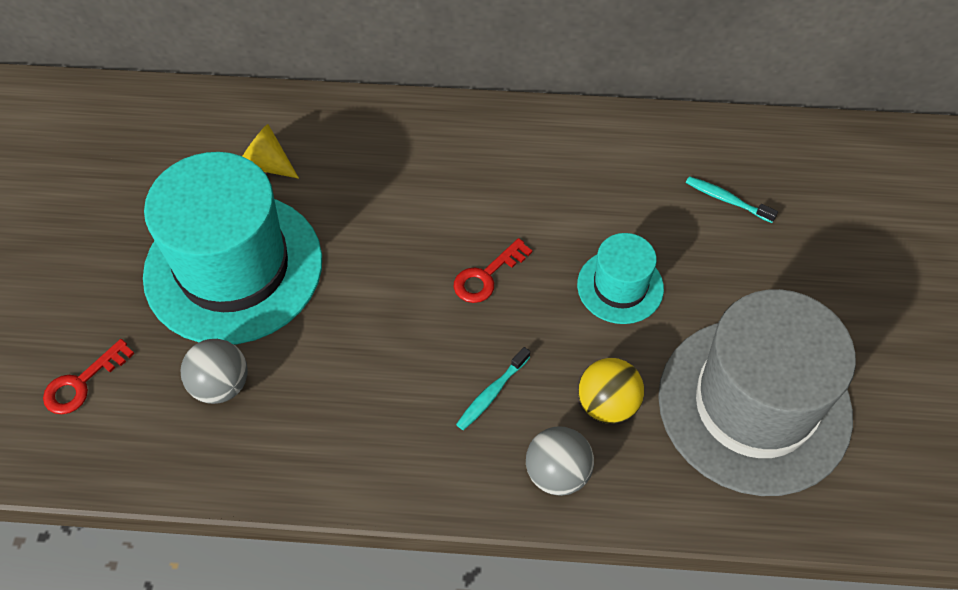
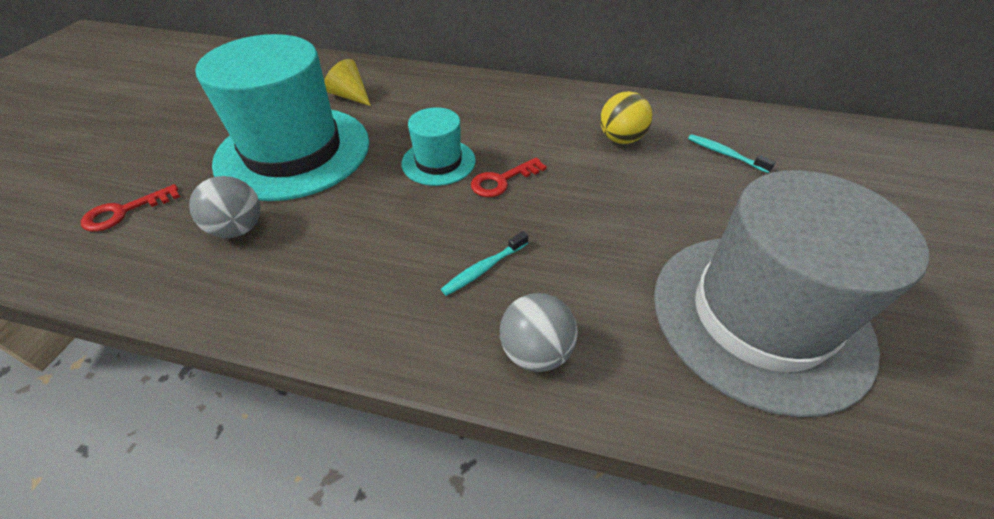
camera: 10 degrees right, 10 degrees down
turquoise hat [577,233,664,324] -> turquoise hat moved to [401,107,476,186]
yellow ball [578,358,644,424] -> yellow ball moved to [600,91,652,144]

